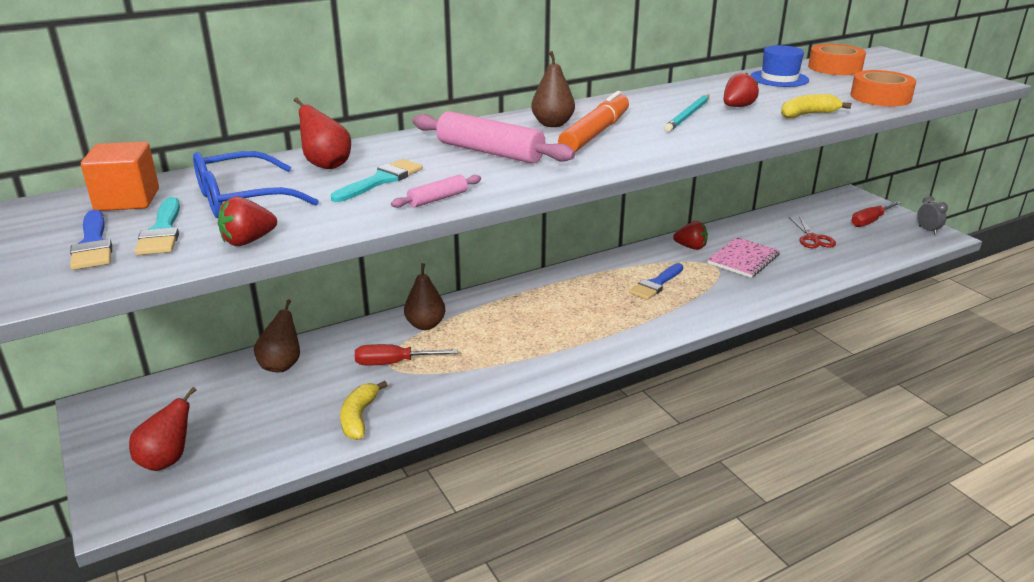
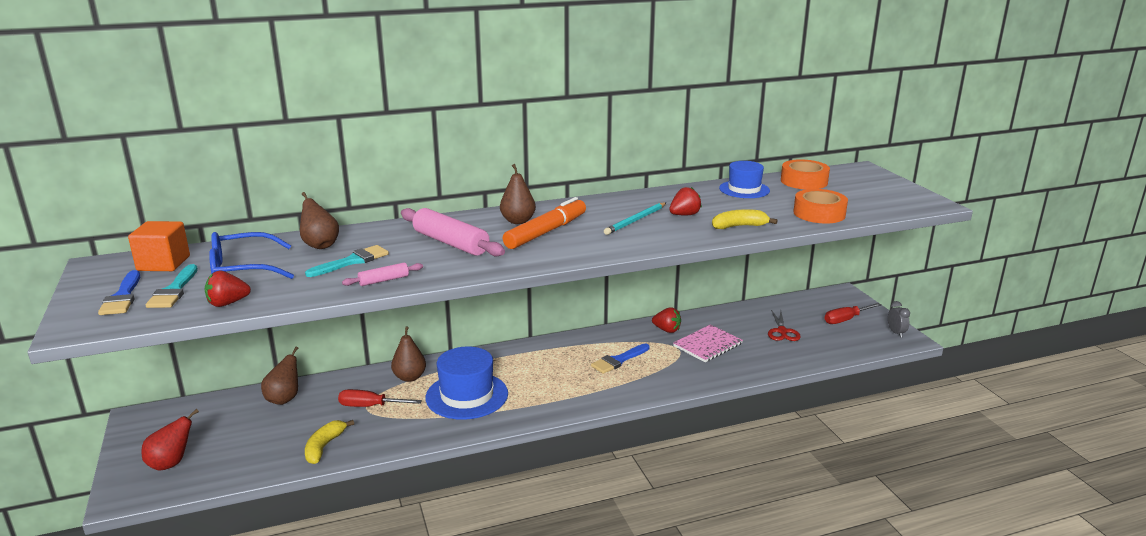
camera: 10 degrees right, 5 degrees down
red pear [294,97,351,169] -> brown pear [300,192,339,249]
none -> blue hat [425,346,508,420]

